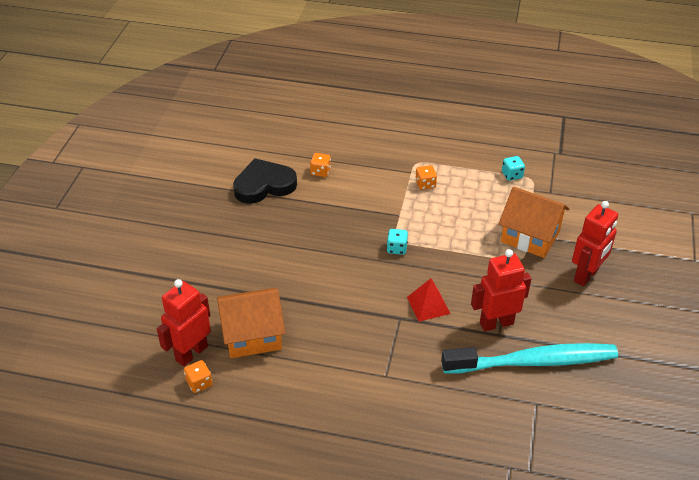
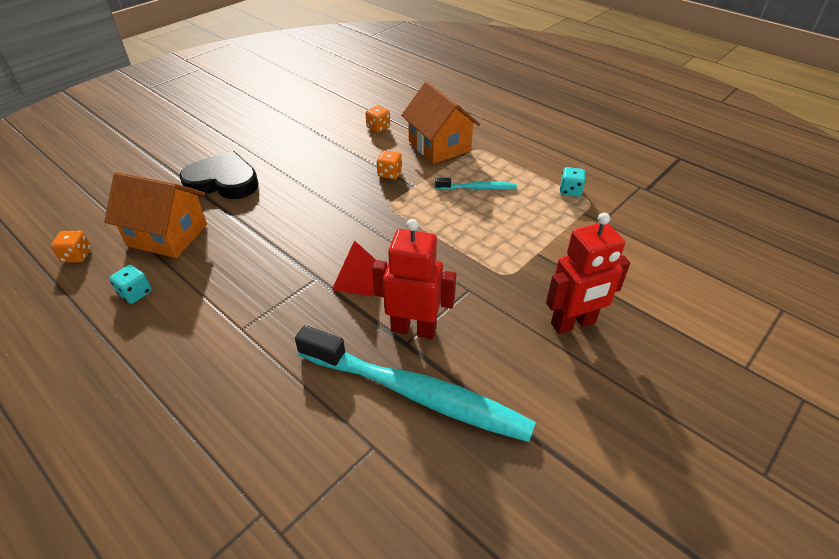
camera: 30 degrees right, 0 degrees up
red robot [157,279,211,366] -> none
black heart [233,158,297,204] -> black heart moved to [179,151,259,199]
turquoise dice [387,229,408,255] -> turquoise dice moved to [109,265,152,304]
orange dice [415,165,437,190] -> orange dice moved to [377,150,402,179]
orange house [499,186,570,258] -> orange house moved to [401,81,480,164]
none -> turquoise toothbrush [435,178,517,190]

